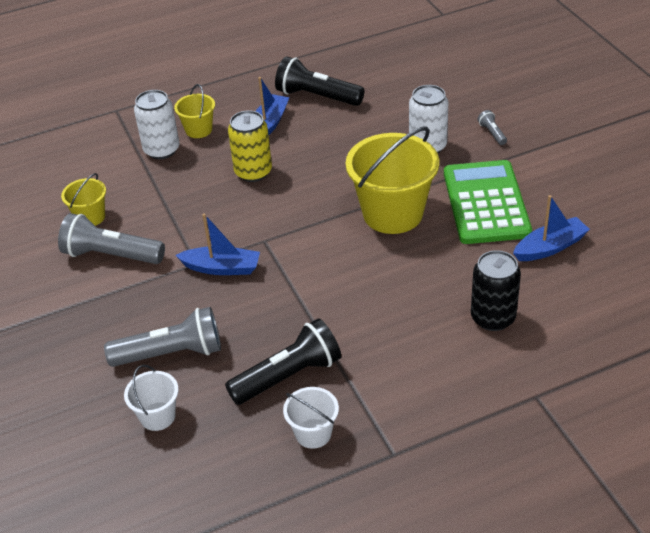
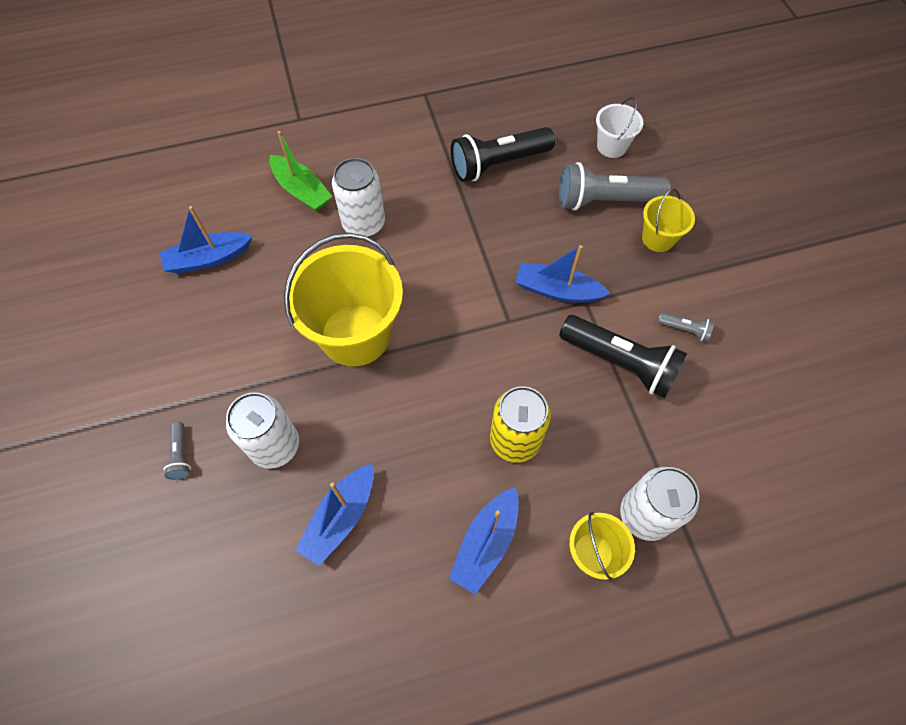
camera: 175 degrees left, 20 degrees up
grey flashlight [58,213,165,264] -> grey flashlight [658,312,714,342], size x0.45
yellow bucket [61,173,106,226] -> yellow bucket moved to [642,188,695,252]
black flashlight [275,56,365,106] -> black flashlight moved to [559,315,687,398]
white bucket [283,387,339,449] -> none
green calculator [444,160,532,244] -> none
black can [471,250,521,331] -> green boat [269,131,333,212]
none -> blue boat [295,464,373,566]
none -> white can [332,158,385,237]

